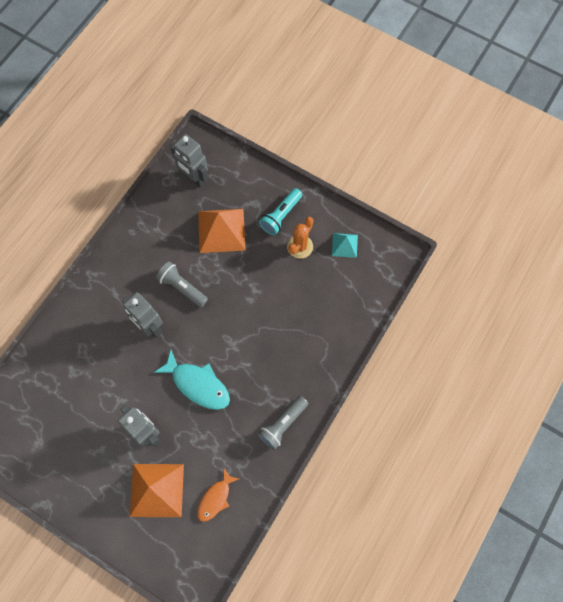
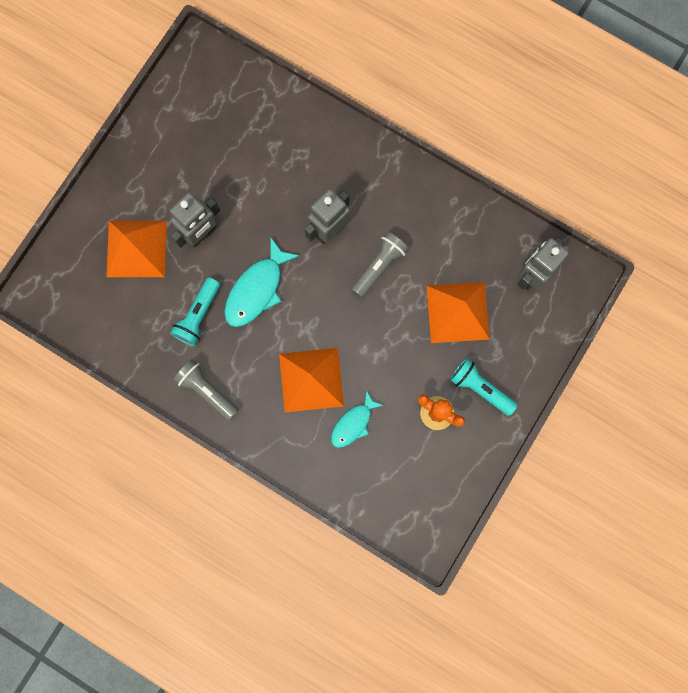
camera: 90 degrees right, 10 degrees up
orange fish [197,469,239,522] -> none
turquoise pyramid [332,233,358,258] -> none
none -> turquoise flashlight [170,277,220,346]
none -> orange pyramid [279,348,344,413]
none -> turquoise fish [331,390,383,448]

